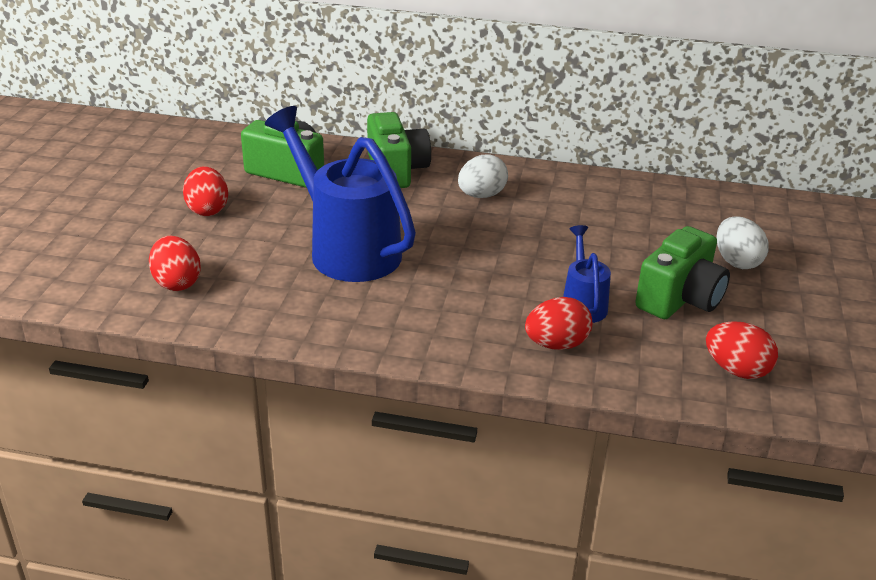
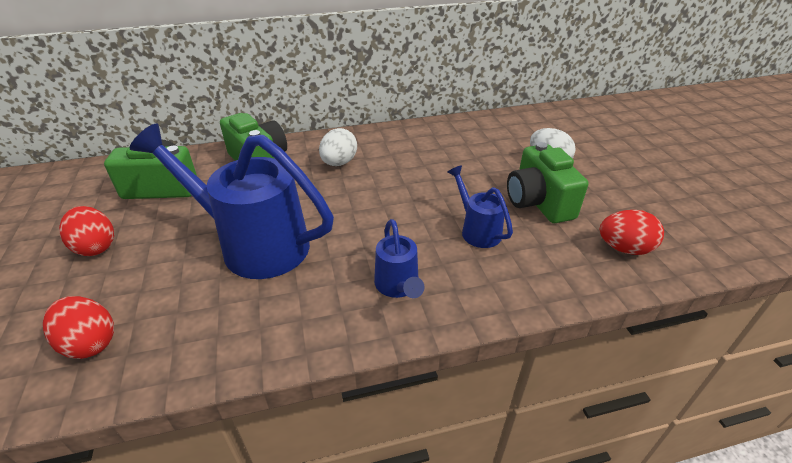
camera: 25 degrees left, 5 degrees up
red egg [525,297,592,350] -> none
green camera [635,226,730,319] -> green camera turned 150 degrees clockwise [507,142,588,223]
none -> blue watering can [374,219,424,298]

